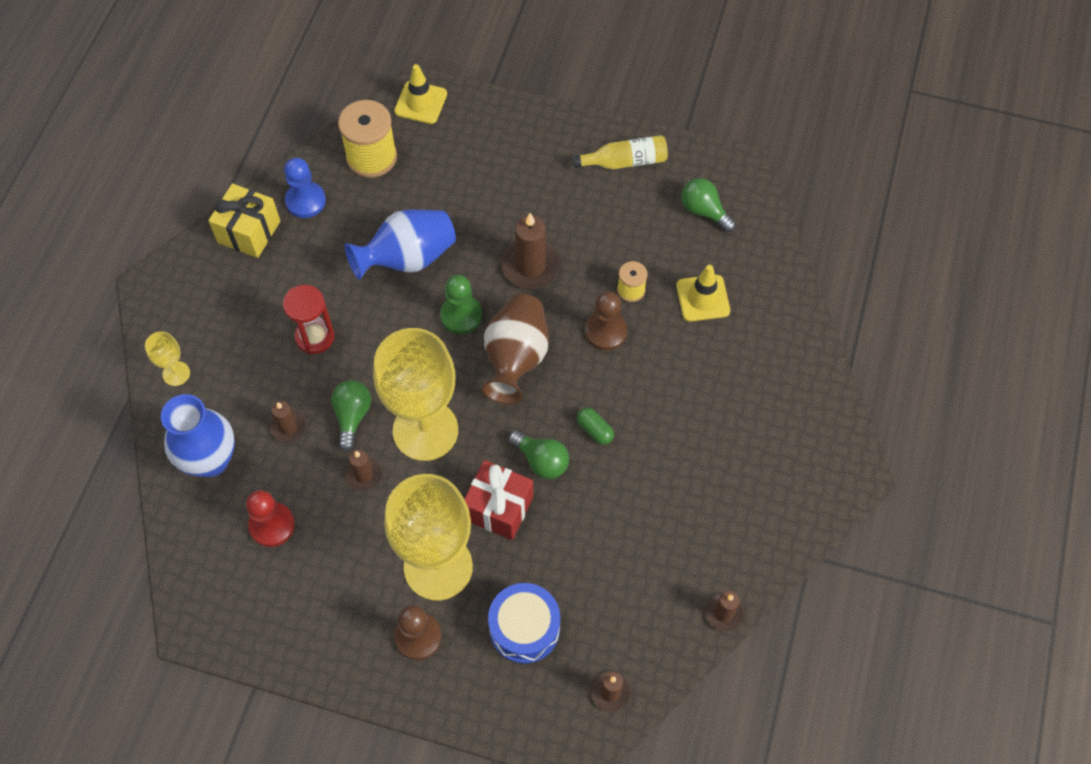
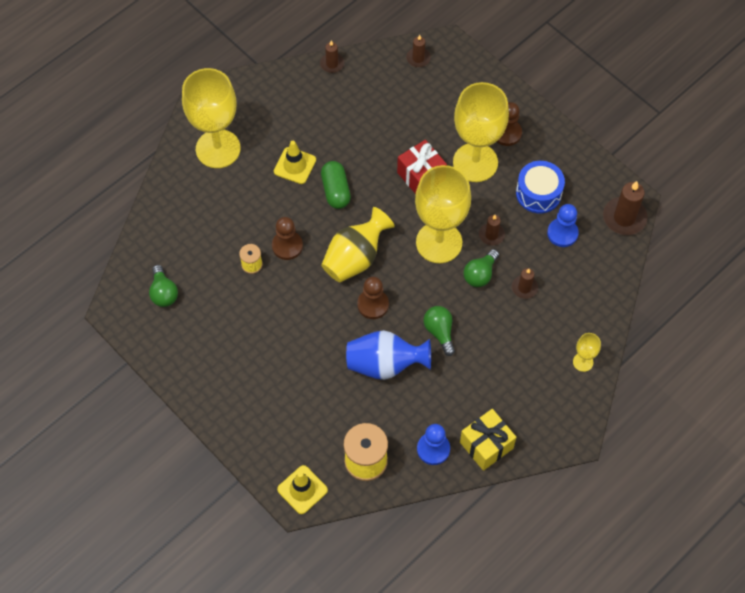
camera: 150 degrees left, 0 degrees up
blue vase [161,394,235,477] -> none
red pawn [246,490,295,547] -> blue pawn [547,204,579,247]
red hourglass [283,285,334,354] -> none
green pawn [440,275,482,334] -> brown pawn [357,277,389,319]
brown vase [482,294,549,404] -> yellow vase [321,207,395,282]
blue drum [488,583,560,664] -> blue drum moved to [516,161,565,213]
brown candle [501,213,561,289] -> brown candle moved to [603,181,648,235]
green light bulb [508,430,569,479] -> green light bulb moved to [424,306,455,356]
yellow bottle [573,135,668,169] -> none
green capsule [577,408,614,445] -> green capsule [321,161,351,209], size x1.67
yellow traffic cone [676,265,730,322] -> yellow traffic cone moved to [274,141,316,184]
none -> yellow goblet [182,68,241,168]

